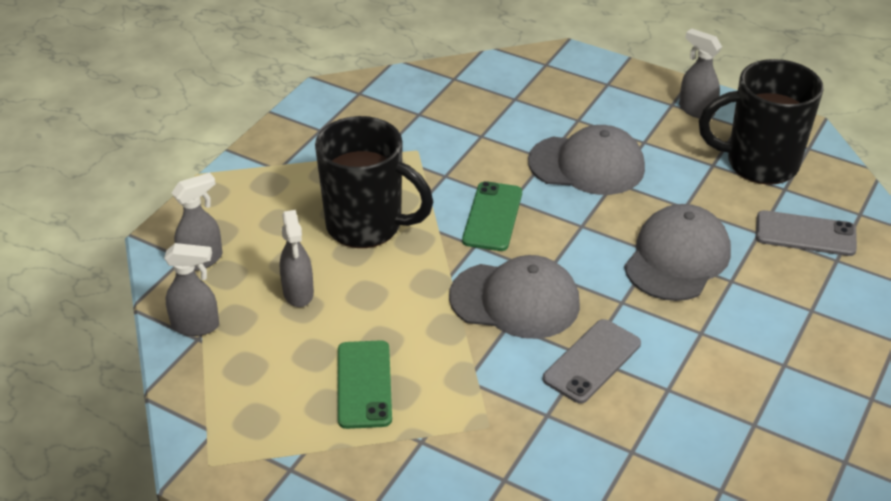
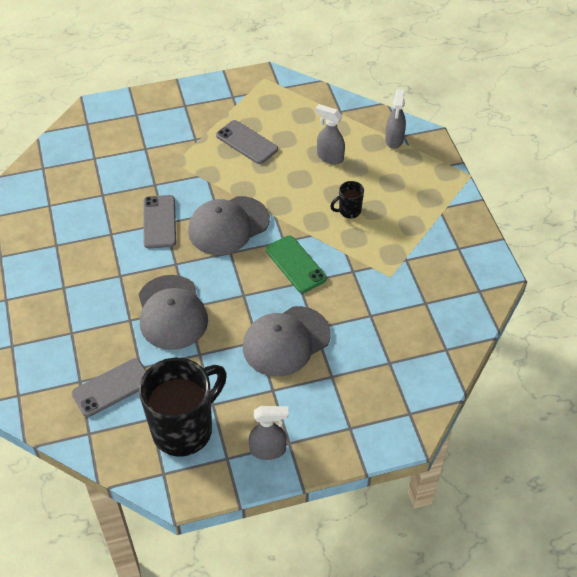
camera: 135 degrees right, 10 degrees up
grey spray bottle [164,243,219,336] -> none
black mug [315,116,433,248] -> black mug [330,181,364,218], size x0.43
green phone [338,340,392,429] -> grey phone [216,120,278,164]

